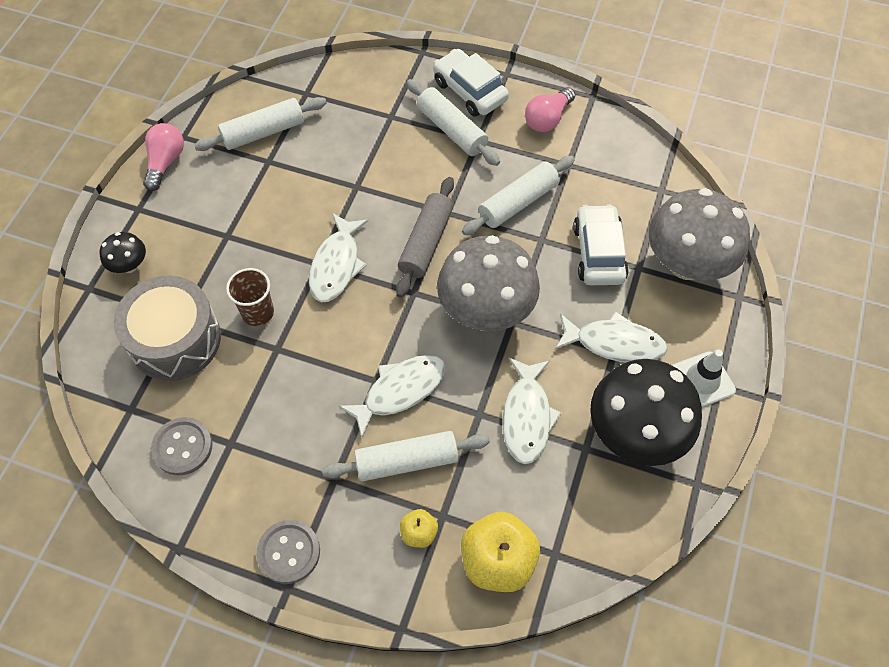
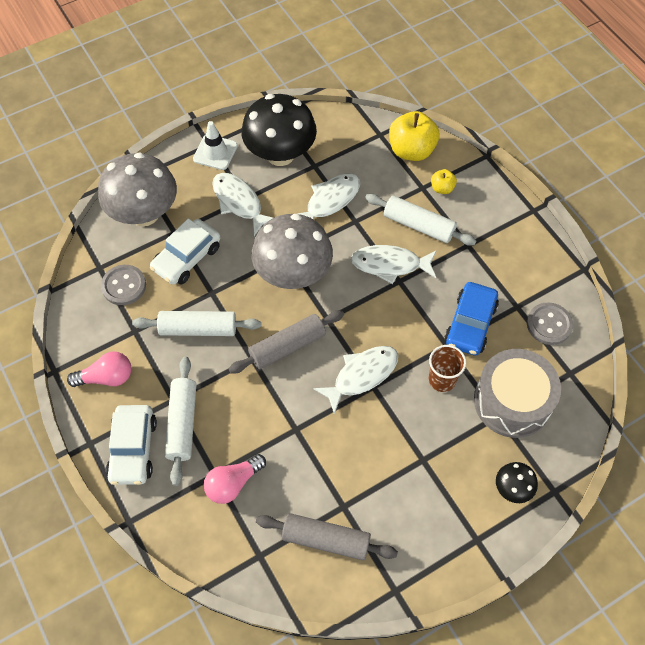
camera: 140 degrees left, 0 degrees up
pink light bulb [143,123,184,191] -> pink light bulb moved to [204,454,266,504]
white rolling pin [194,97,327,151] -> grey rolling pin [256,513,398,561]
grey button [256,520,320,584] -> grey button moved to [101,265,146,305]
none -> blue car [444,282,499,355]

